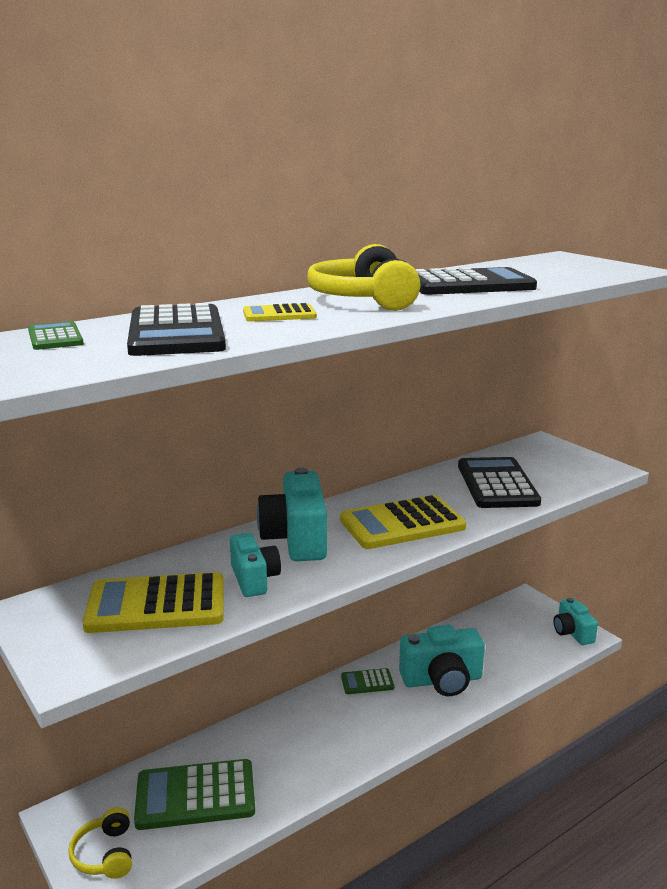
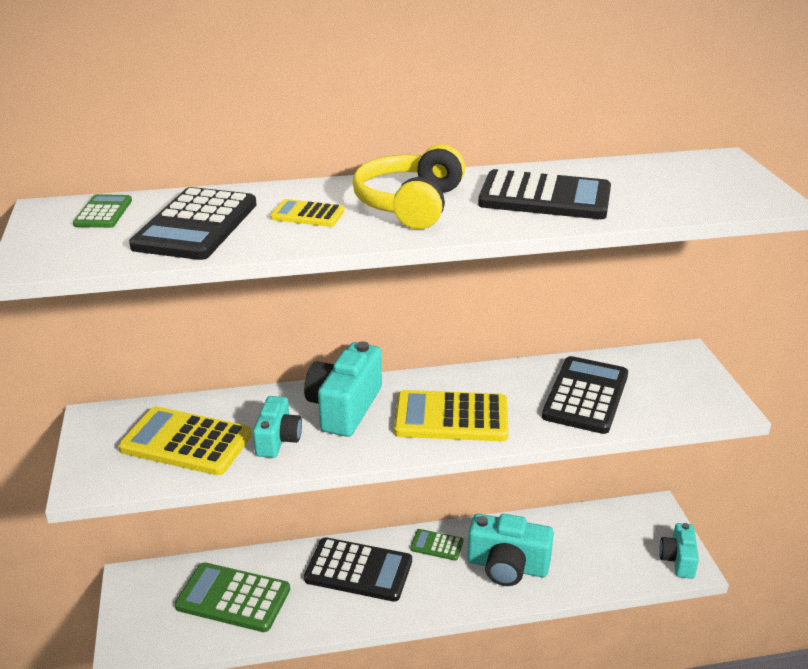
camera: 25 degrees right, 10 degrees up
yellow headphones [68,807,132,879] -> none
none -> black calculator [304,537,412,602]

